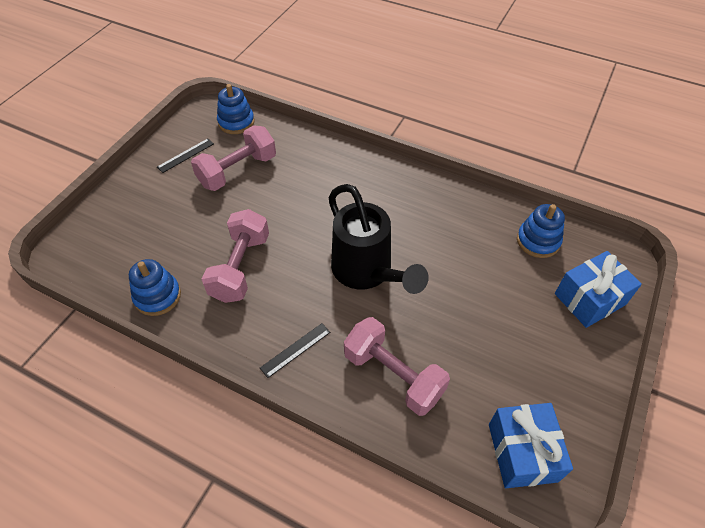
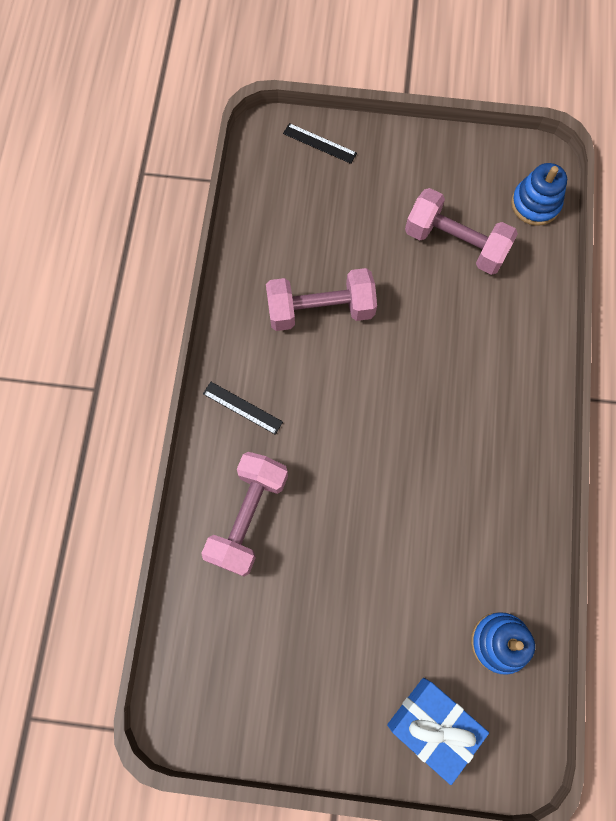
camera: 70 degrees right, 20 degrees up
blue stacking toy [129,259,181,316] -> none
black ruler [157,139,214,173] -> black ruler moved to [283,123,357,164]
black watering can [328,184,429,294] -> none
blue gift [489,403,573,488] -> none

